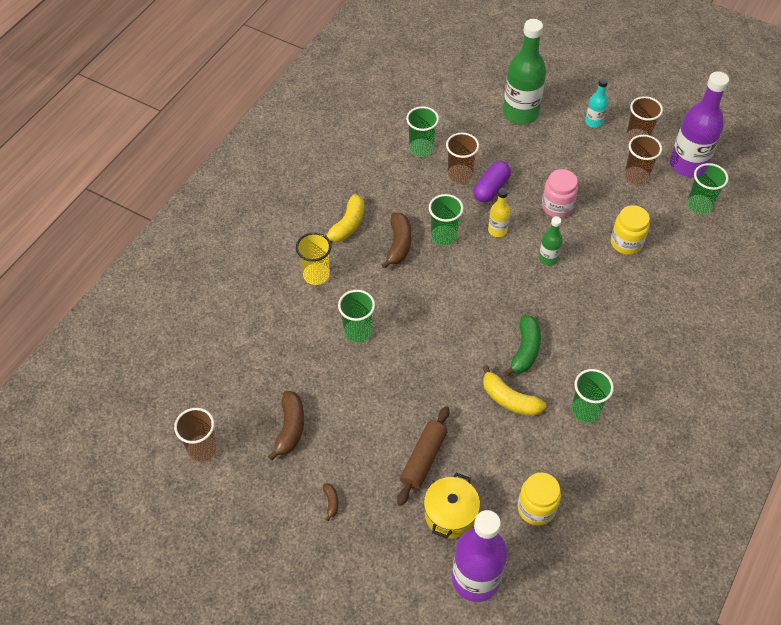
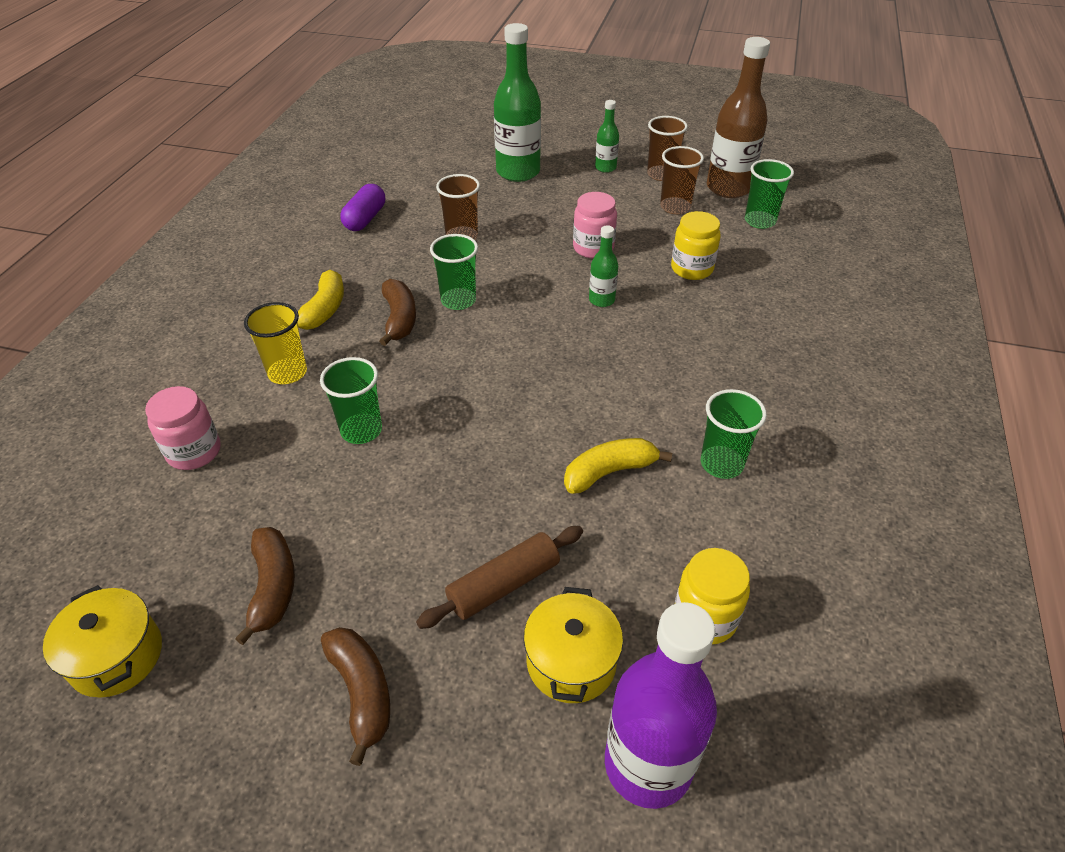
camera: 15 degrees left, 10 degrees down
brown cup [174,408,217,462] -> yellow pot [43,585,162,698]
brown banana [323,483,339,521] -> brown banana [321,627,390,766], size x2.02
brown rolling pin [397,406,450,506] -> brown rolling pin turned 45 degrees clockwise [416,526,583,629]
green cup [406,106,439,157] -> none
purple capsule [474,161,511,203] -> purple capsule moved to [341,184,385,231]
yellow banana [482,365,546,416] -> yellow banana turned 135 degrees clockwise [564,438,672,494]
yellow bottle [488,188,510,237] -> none
green banana [504,315,541,376] -> none
turquoise bottle [585,78,608,128] -> green bottle [595,100,619,173]
purple bottle [670,71,729,177] -> brown bottle [707,37,770,198]
none -> pink jar [145,386,221,470]

